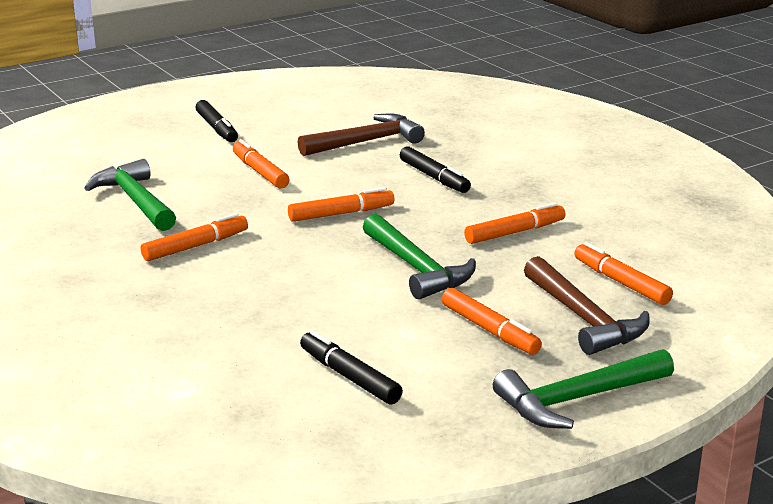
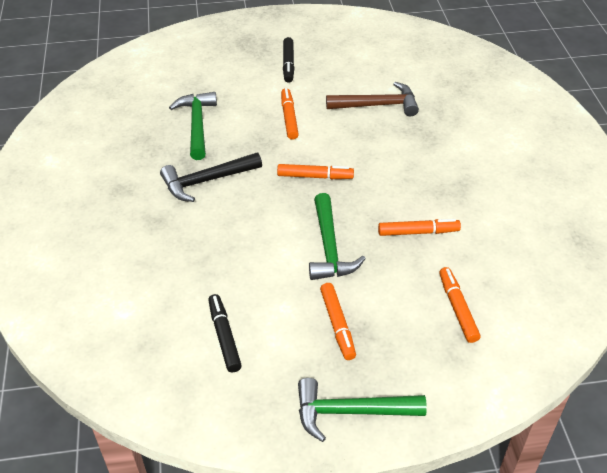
camera: 25 degrees right, 20 degrees up
orange marker [141,213,248,261] -> black hammer [160,153,262,202]
black marker [400,146,471,193] -> none
brown hammer [524,256,650,355] -> none

